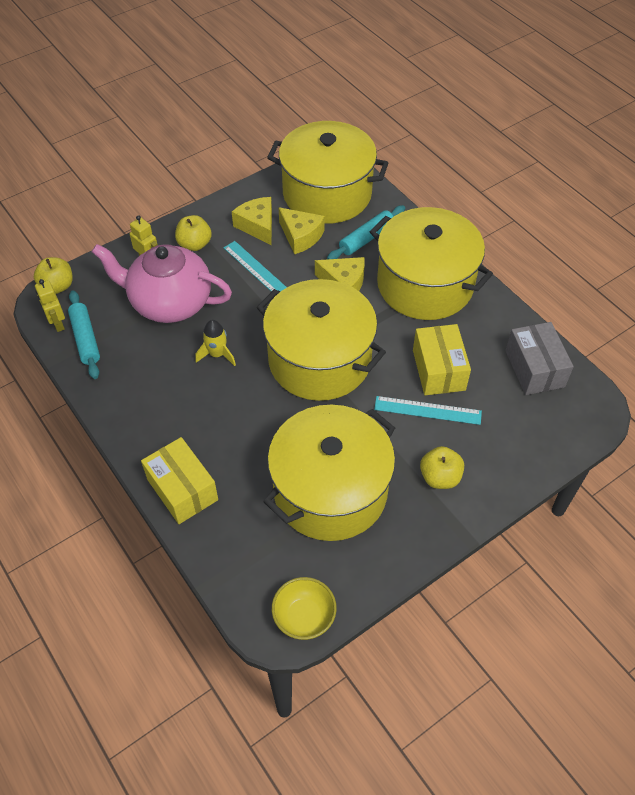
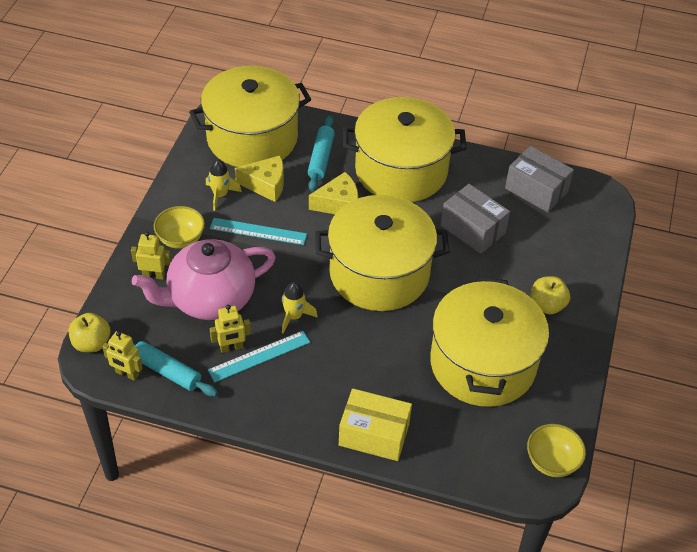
camera: 40 degrees left, 5 degrees down
yellow apple [175,215,212,251] -> yellow bowl [154,206,205,249]
yellow cheese [232,197,272,245] -> yellow rocket [206,160,242,211]
turquoise ruler [374,396,482,425] -> turquoise ruler moved to [208,331,310,382]
yellow box [413,324,471,395] -> grey box [441,184,510,254]
none -> yellow robot [210,305,251,353]

